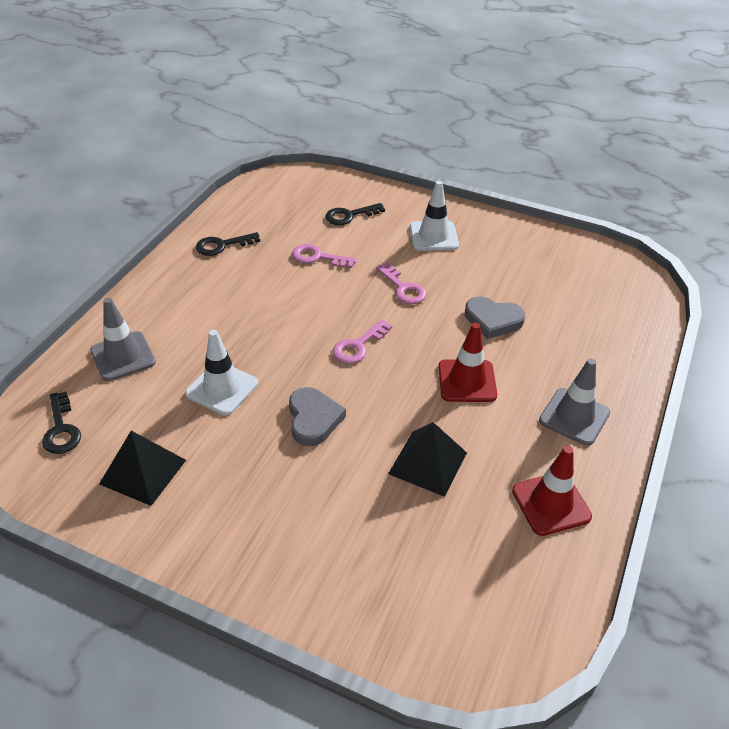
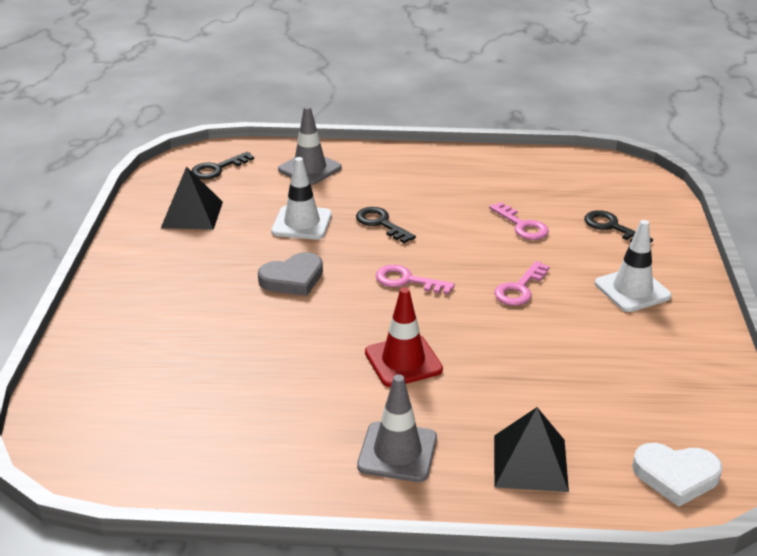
camera: 70 degrees right, 10 degrees down
black key [196,232,260,256] -> black key moved to [356,207,416,243]
pink key [292,244,357,268] -> pink key turned 150 degrees clockwise [489,202,549,240]
black pyramid [388,422,467,497] -> black pyramid moved to [494,407,569,492]
grey heart [465,297,525,339] -> none
red traffic cone [512,446,592,536] -> none
none -> white heart [632,443,723,507]

